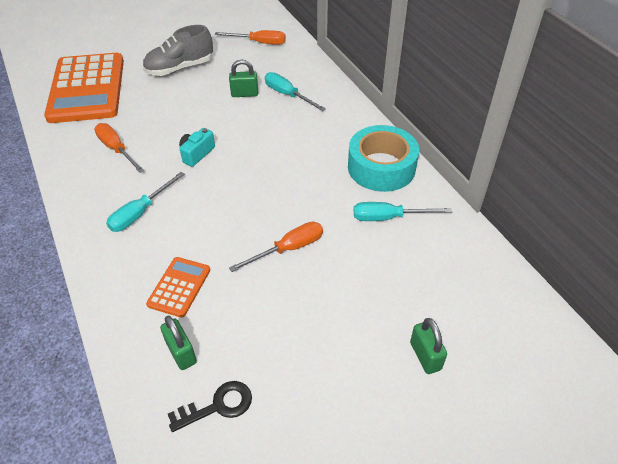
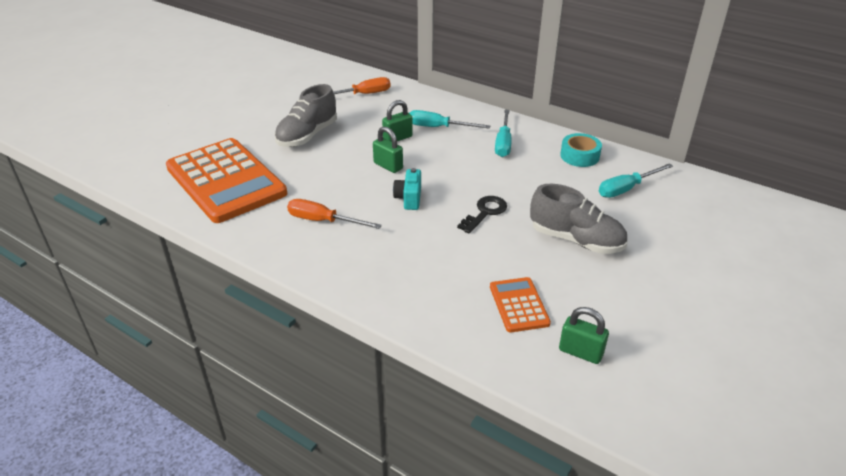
camera: 30 degrees left, 10 degrees down
turquoise screwdriver [106,172,185,232] -> turquoise screwdriver moved to [495,110,512,157]
black key [168,381,252,432] -> black key moved to [457,196,507,234]
orange screwdriver [229,222,323,272] -> grey shoe [530,184,627,254]
turquoise tape [348,125,419,192] -> turquoise tape [560,133,602,167], size x0.59
green padlock [410,318,447,374] -> green padlock moved to [373,126,403,173]

